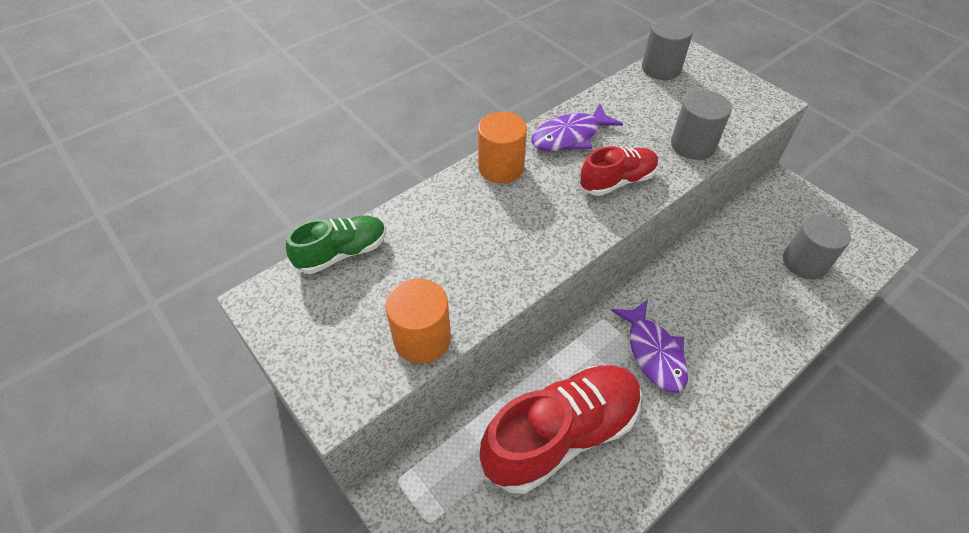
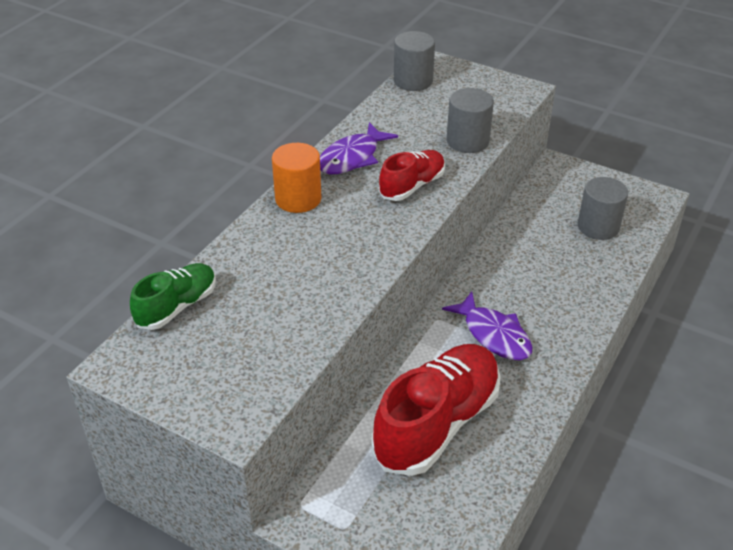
camera: 20 degrees left, 10 degrees down
orange cylinder [385,278,451,364] -> none

